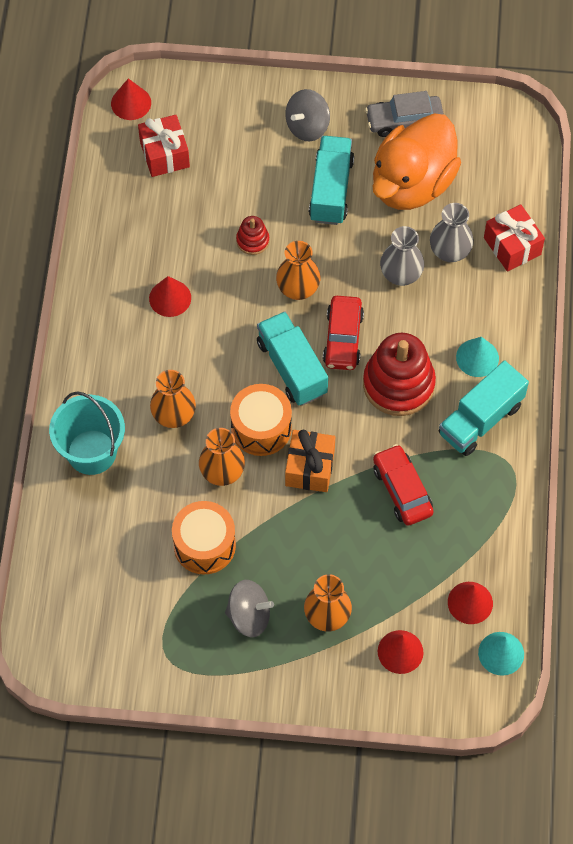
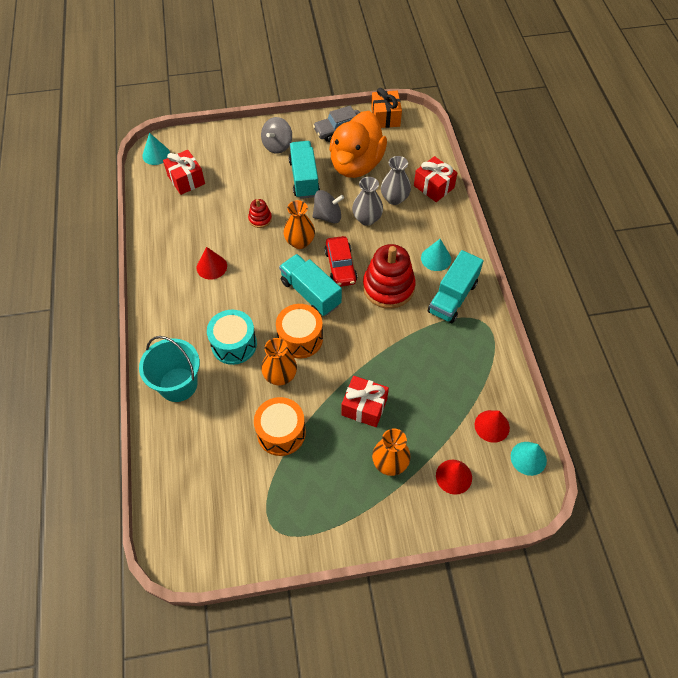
camera: 15 degrees left, 5 degrees down
red cone [111,78,151,120] -> turquoise cone [142,133,170,165]
orange vase [150,370,196,428] -> turquoise drum [207,310,257,365]
grey spinning top [225,580,274,637] -> grey spinning top moved to [312,190,344,223]
orange gift [285,430,335,492] -> orange gift moved to [371,88,402,128]
red car [373,444,434,526] -> none
none -> red gift [341,376,389,427]

